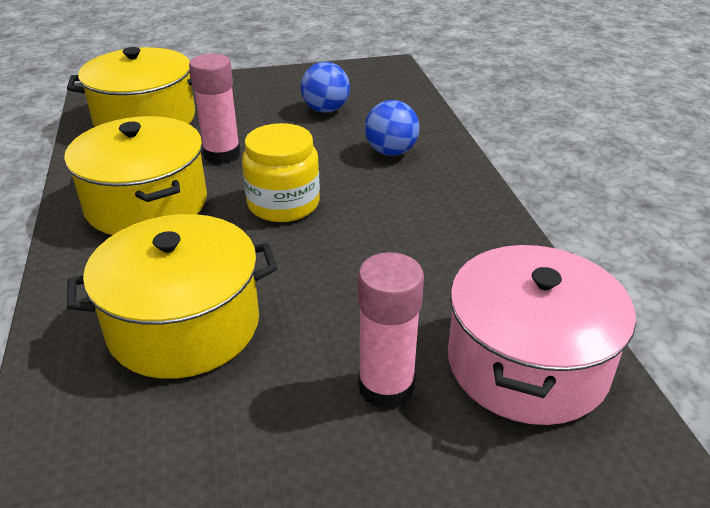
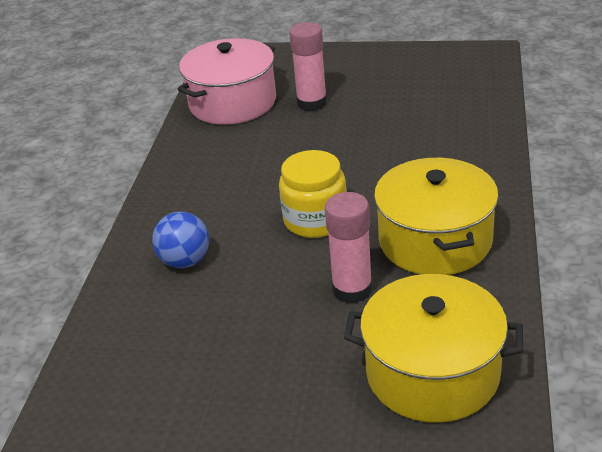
camera: 155 degrees left, 0 degrees up
yellow pot [67,214,277,379] -> none
blue ball [300,62,350,113] -> none

